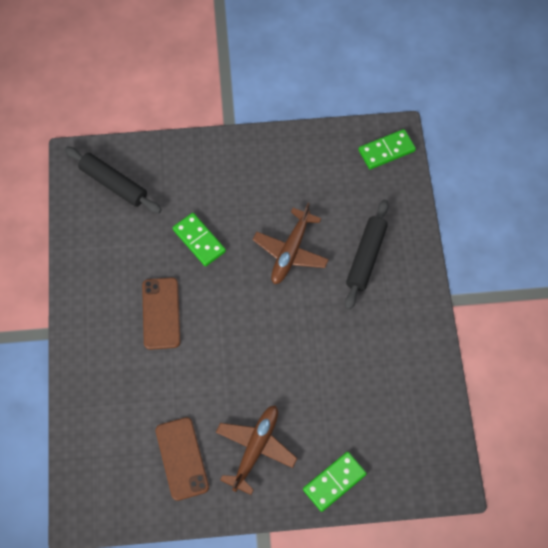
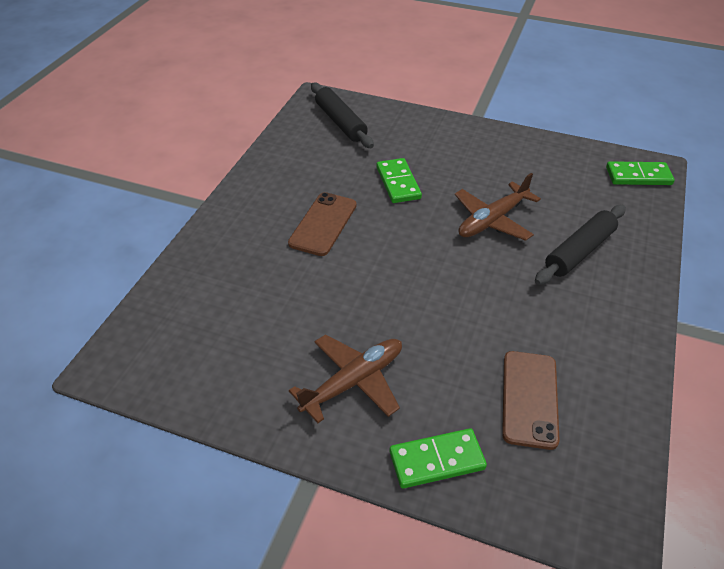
camera: 25 degrees right, 20 degrees down
brown phone [156,417,209,501] -> brown phone moved to [502,351,560,450]

